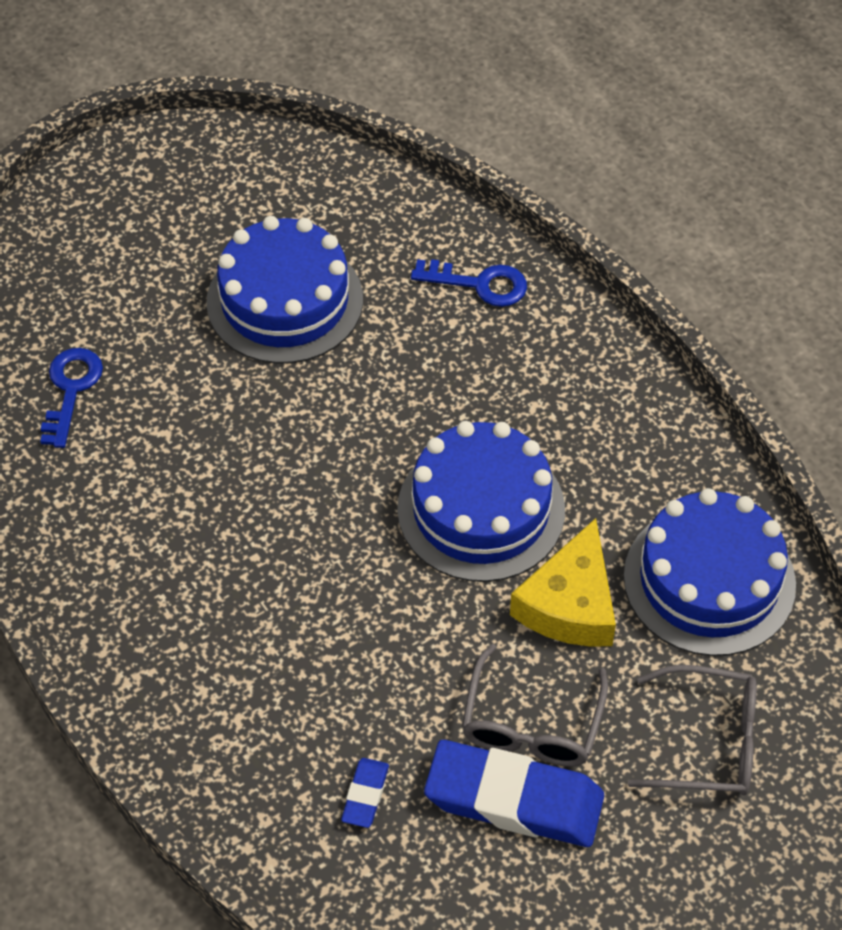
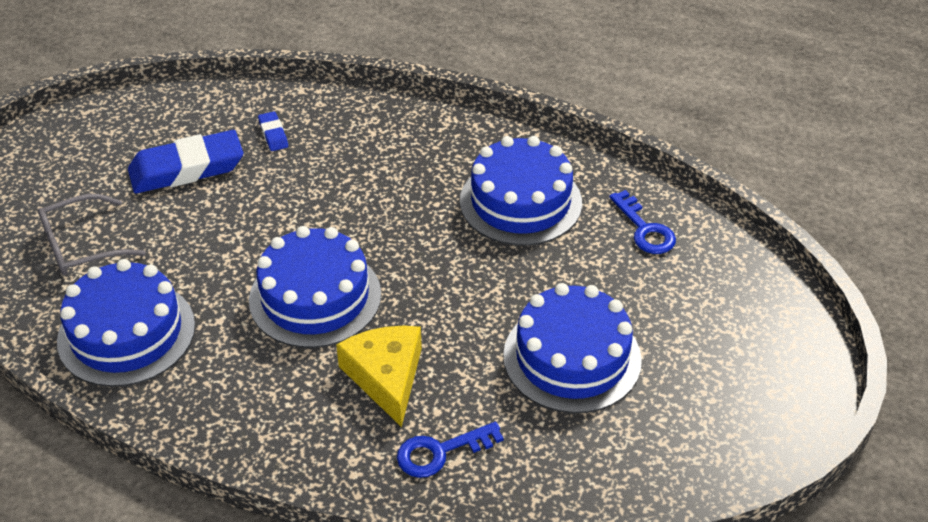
camera: 145 degrees right, 10 degrees down
grey glasses [462,644,608,767] -> none
yellow cheese [510,518,616,647] -> yellow cheese moved to [336,326,422,427]
none -> blue cake [460,136,582,246]

